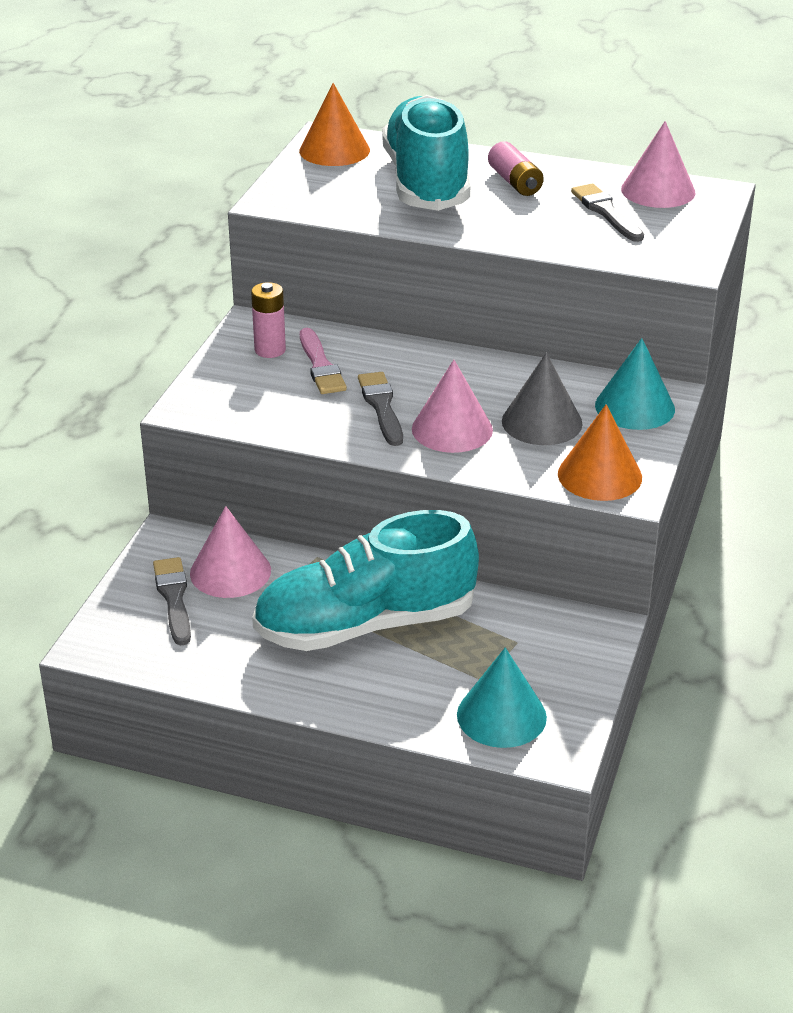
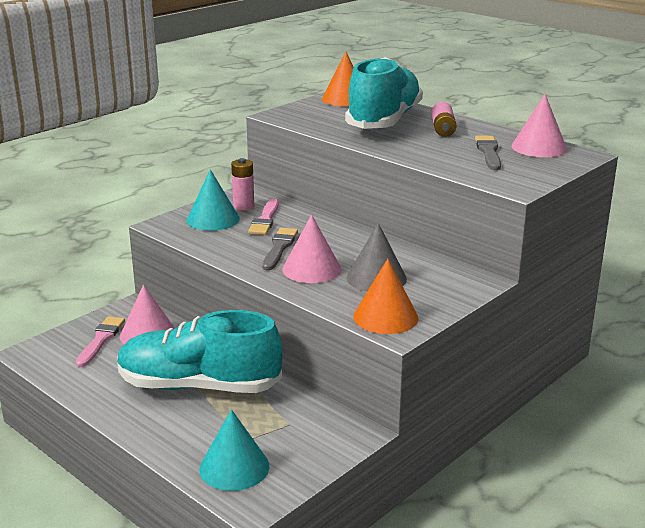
camera: 25 degrees right, 10 degrees down
grey brush [153,557,191,646] -> pink brush [76,316,125,367]
turquoise cone [595,338,675,430] -> turquoise cone moved to [187,169,240,231]

